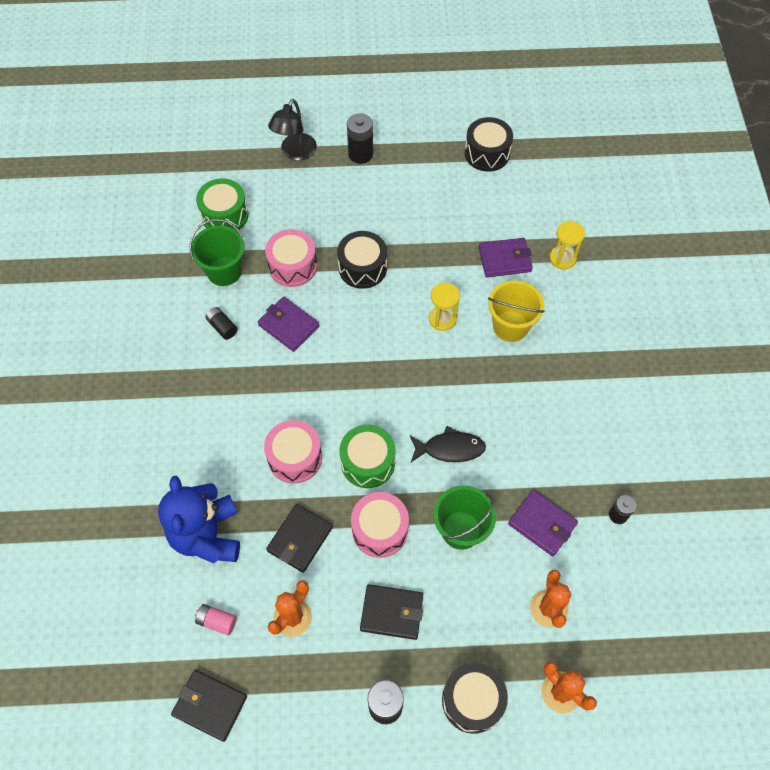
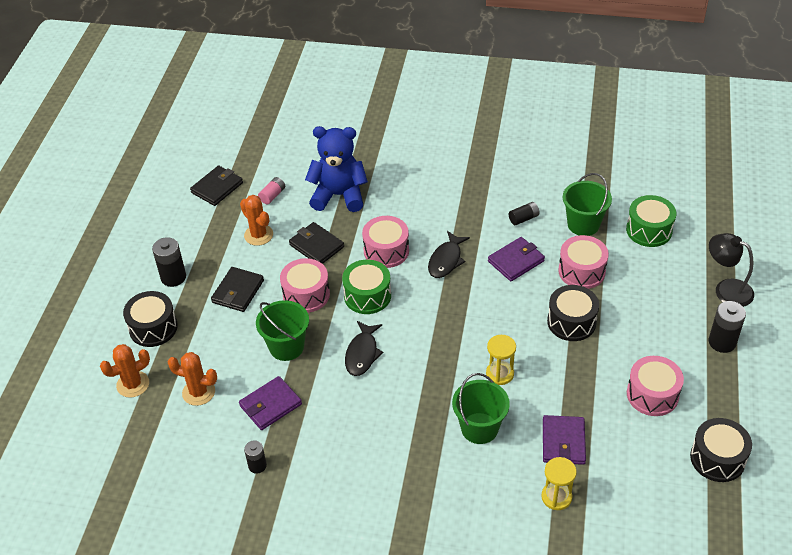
camera: 105 degrees right, 15 degrees down
yellow bucket [488,280,545,342] -> green bucket [452,373,510,444]
none -> black fish [428,231,470,278]
none -> pink drum [627,356,684,416]

